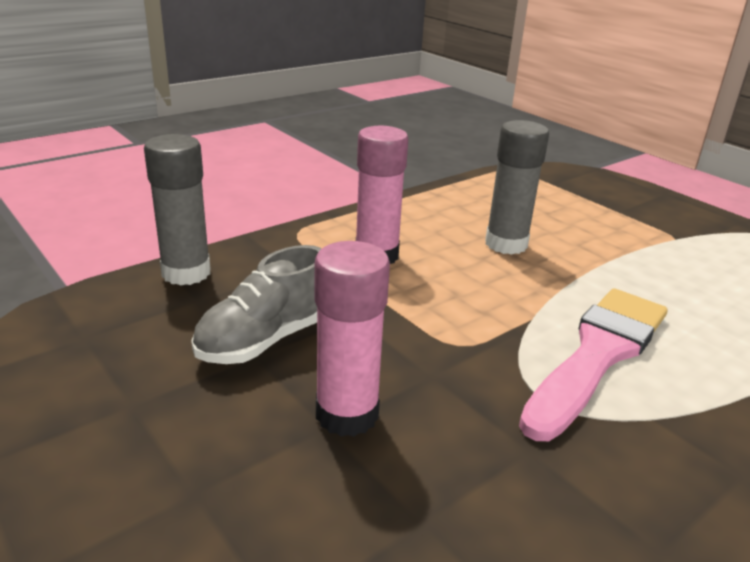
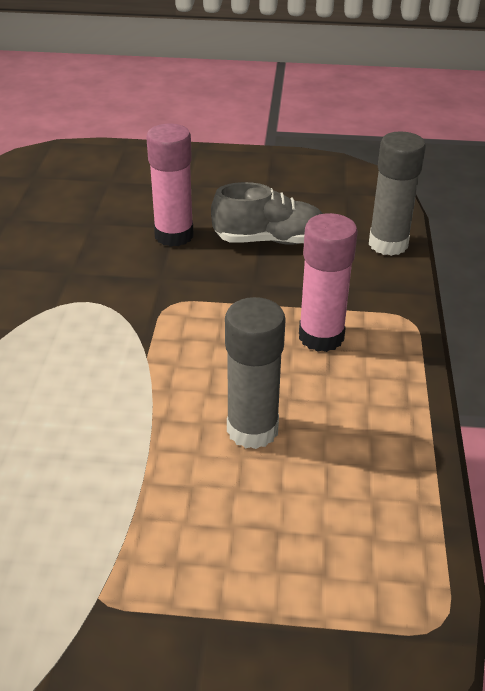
camera: 135 degrees right, 10 degrees up
grey shoe [191,245,322,364] -> grey shoe turned 90 degrees clockwise [211,182,323,245]
pink brush [519,289,667,441] -> none

